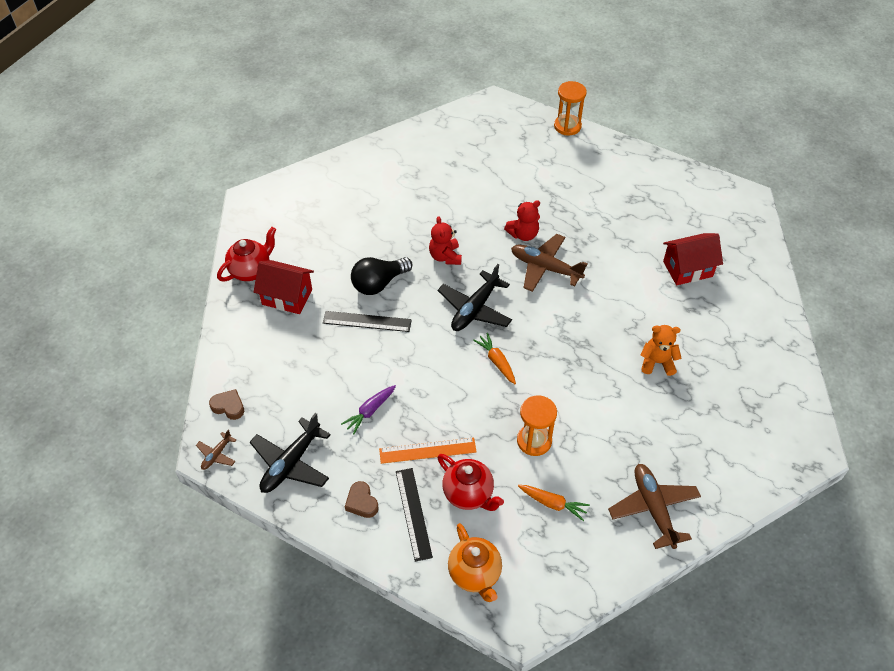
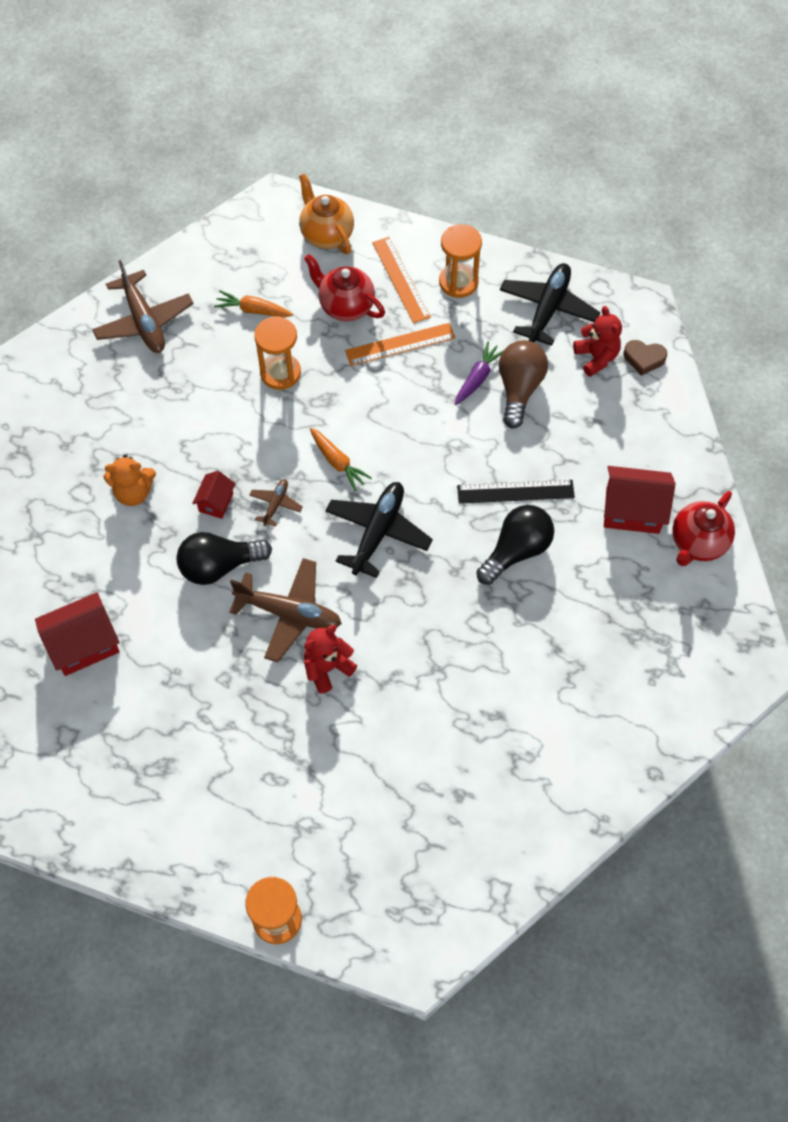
camera: 170 degrees right, 10 degrees up
brown plane [196,429,236,470] -> brown plane moved to [249,479,303,527]
brown heart [345,481,379,518] -> orange hourglass [439,224,482,298]
black ruler [396,468,433,562] -> orange ruler [372,237,431,323]
red teddy bear [429,216,462,265] -> red teddy bear moved to [573,306,622,377]
none -> black light bulb [177,532,272,585]
none -> red house [192,471,236,519]
none -> brown light bulb [499,340,548,428]

